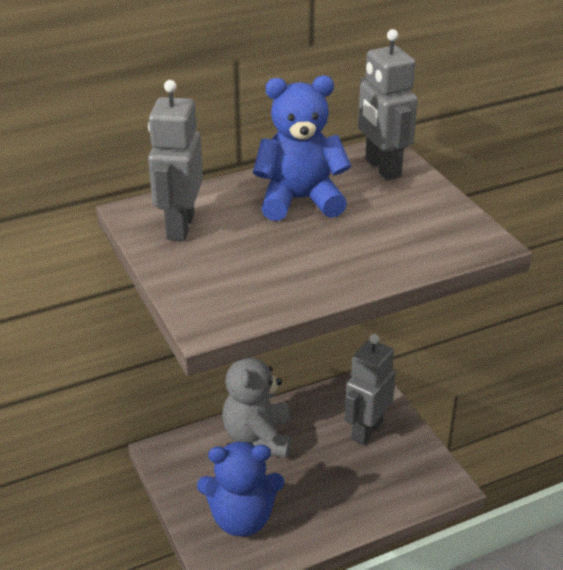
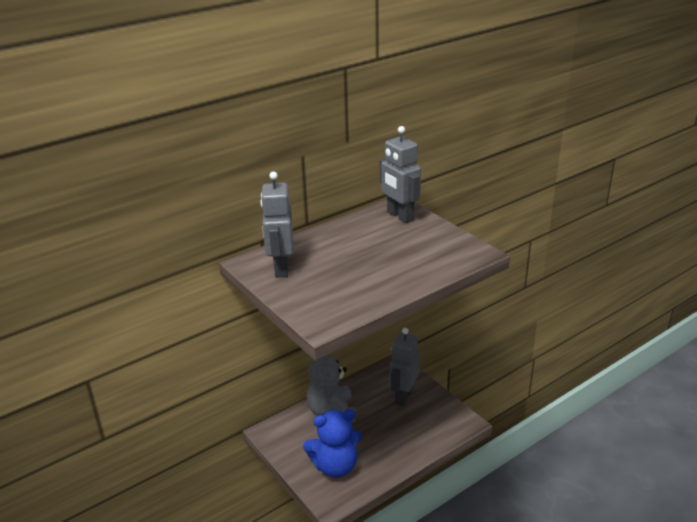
camera: 10 degrees left, 5 degrees down
blue teddy bear [253,76,351,221] -> none

